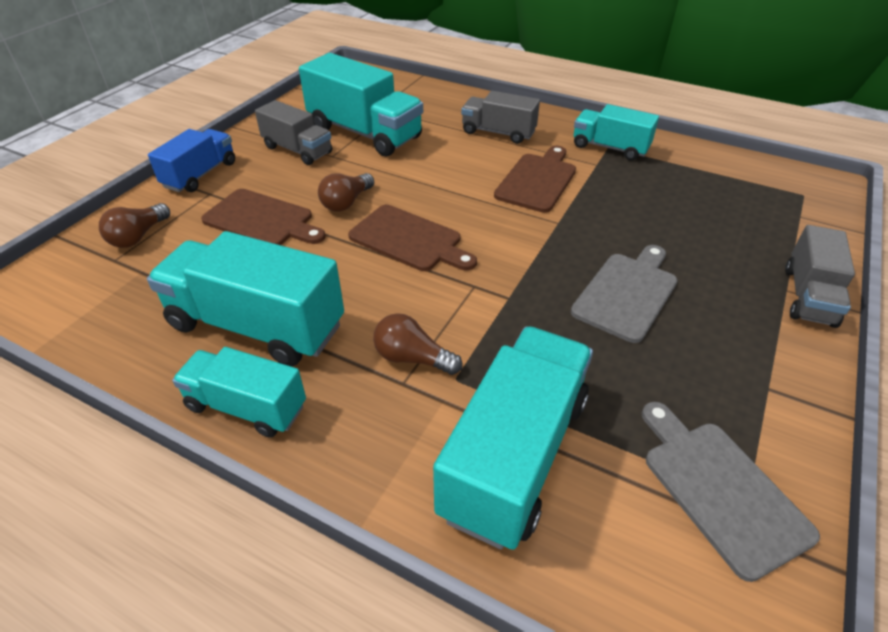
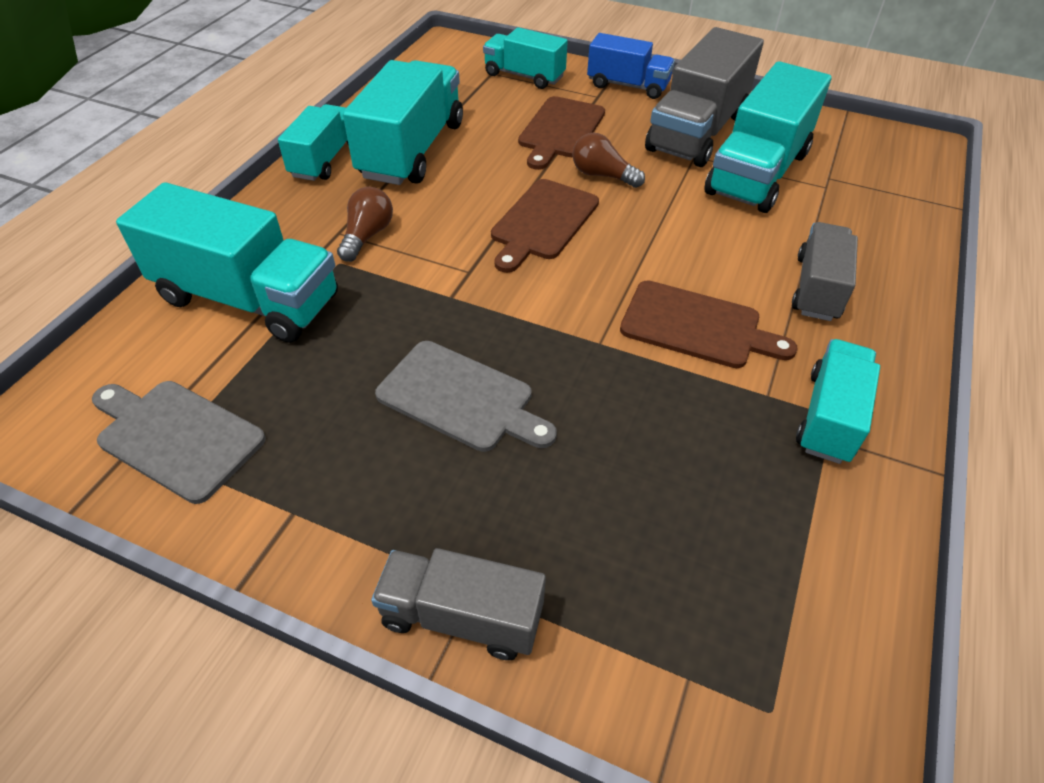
camera: 85 degrees right, 5 degrees up
brown light bulb [99,203,170,248] -> turquoise truck [483,27,568,89]
grey truck [255,100,332,165] -> grey truck [645,27,764,167], size x1.66
grey cutting board [642,402,820,582] -> grey cutting board turned 120 degrees counterclockwise [92,381,266,504]

